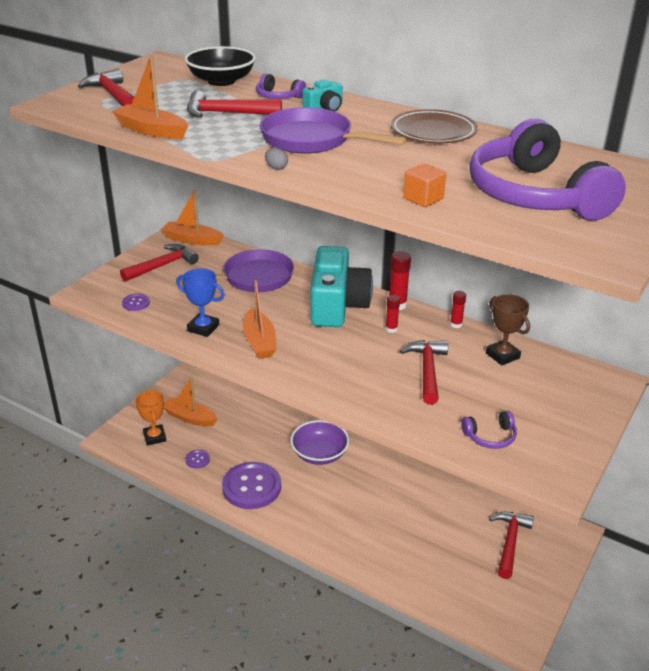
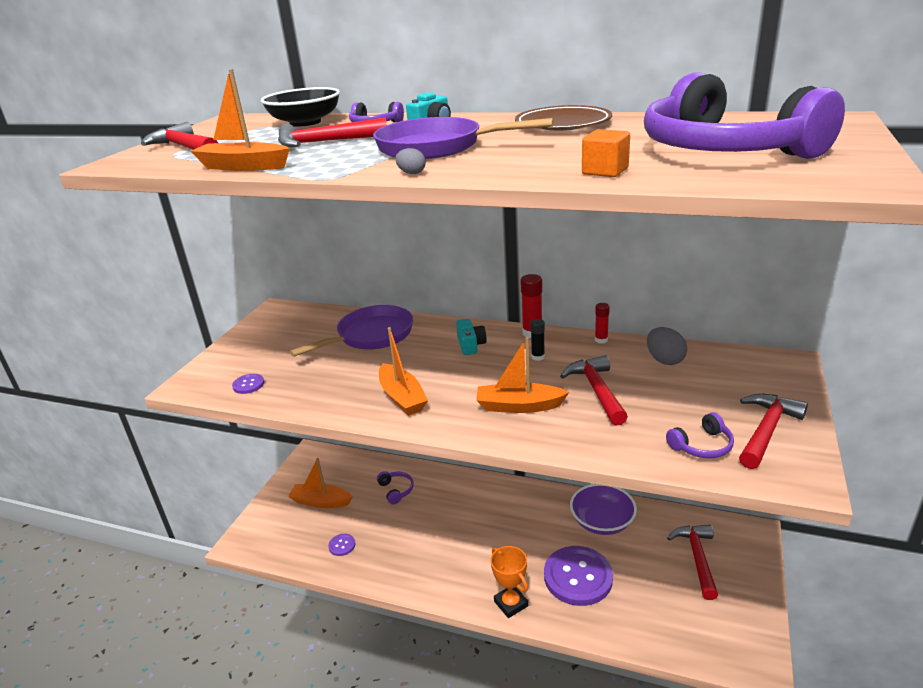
camera: 10 degrees left, 5 degrees down
red hammer [120,244,199,282] -> red hammer moved to [739,394,808,469]
orange trophy [135,390,166,446] -> orange trophy moved to [491,546,528,618]
orange boat [161,190,224,246] -> orange boat moved to [476,337,569,413]
blue trophy [176,268,225,337] -> none
purple button [222,462,281,509] -> purple button moved to [544,546,613,606]
purple bowl [290,420,349,465] -> purple bowl moved to [570,484,637,535]
turquoise camera [310,246,373,327] -> turquoise camera [456,319,486,355], size x0.42
red glue stick [385,295,400,333] -> black glue stick [530,319,545,361]
brown trophy [486,294,530,365] -> grey egg [647,327,687,365]
none -> purple headphones [377,471,414,504]

